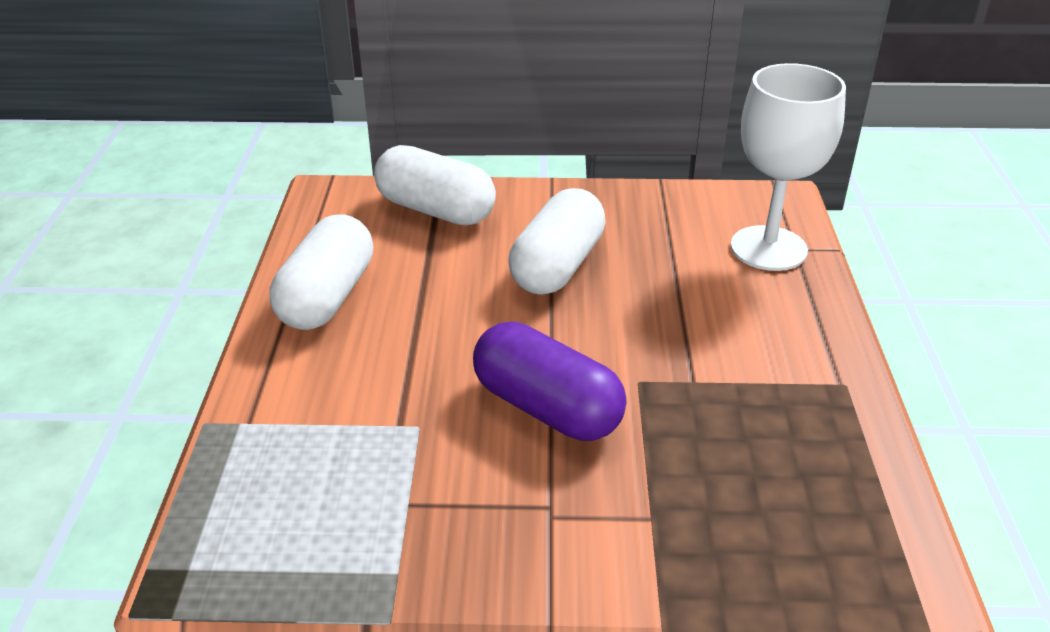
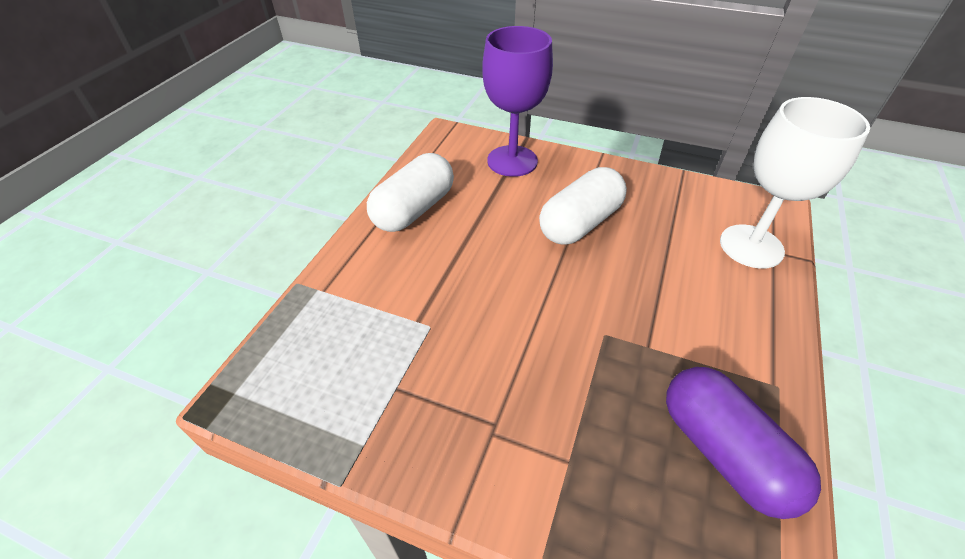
camera: 20 degrees right, 10 degrees up
white capsule [374,145,496,225] -> purple goblet [482,26,553,177]
purple capsule [473,322,627,441] -> purple capsule moved to [666,367,821,519]

